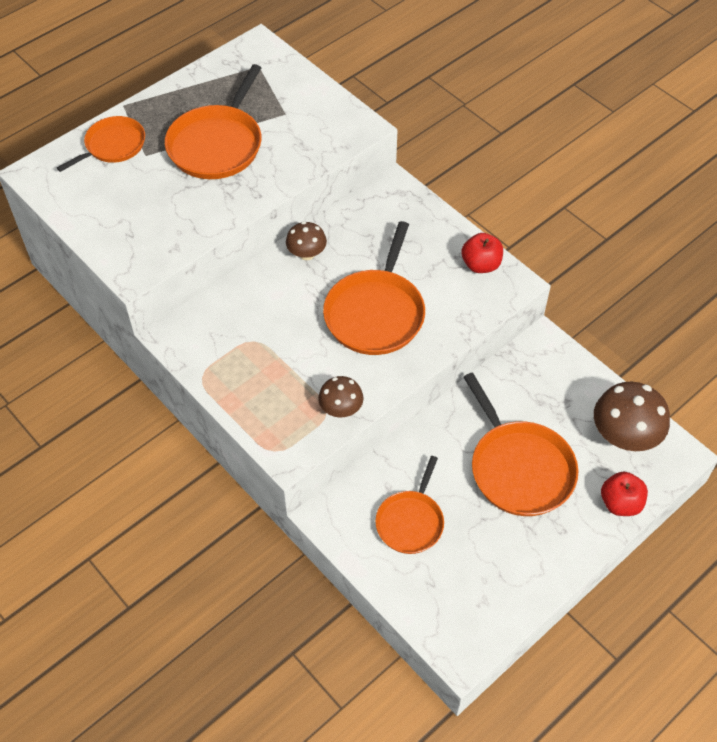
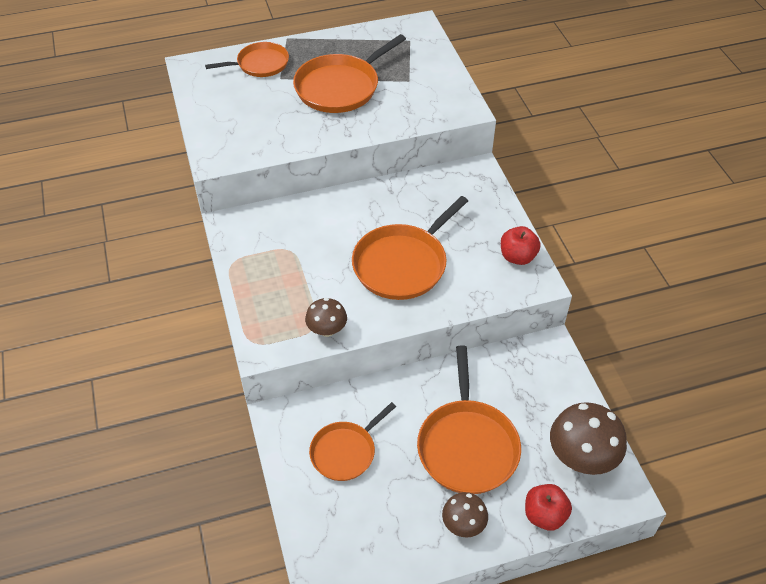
camera: 25 degrees right, 5 degrees down
brown mushroom [286,221,327,260] -> brown mushroom moved to [442,492,488,538]

